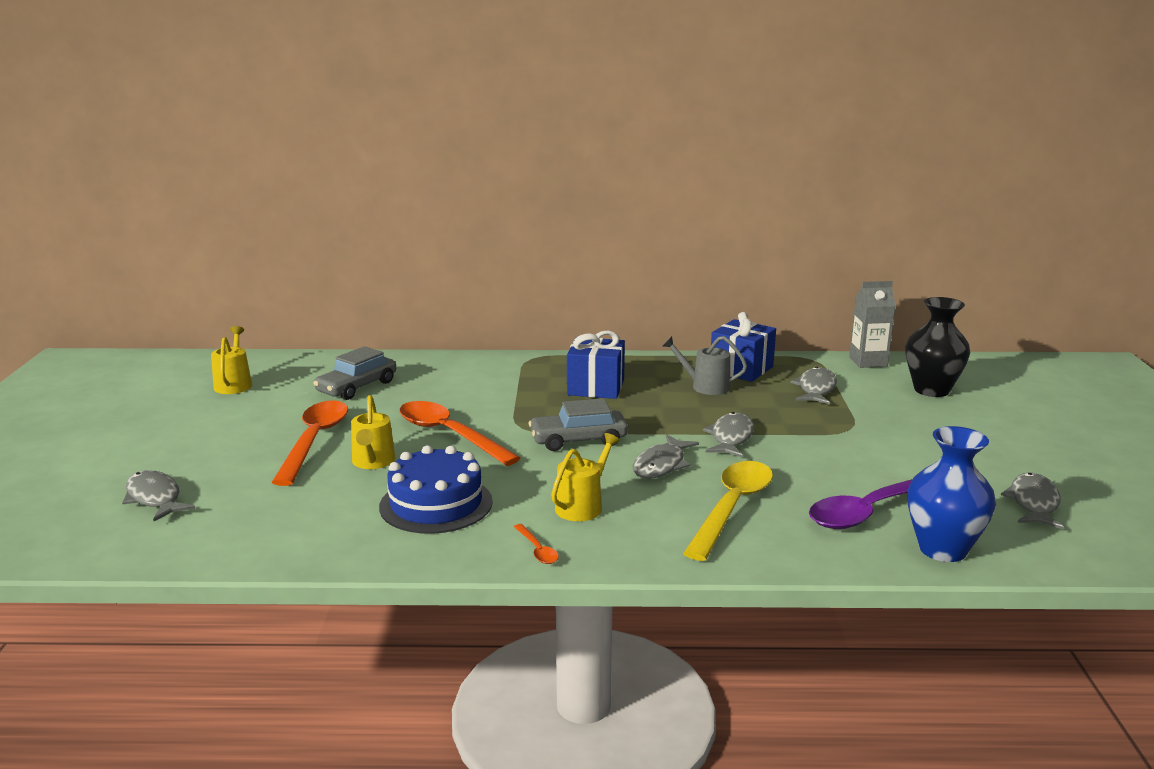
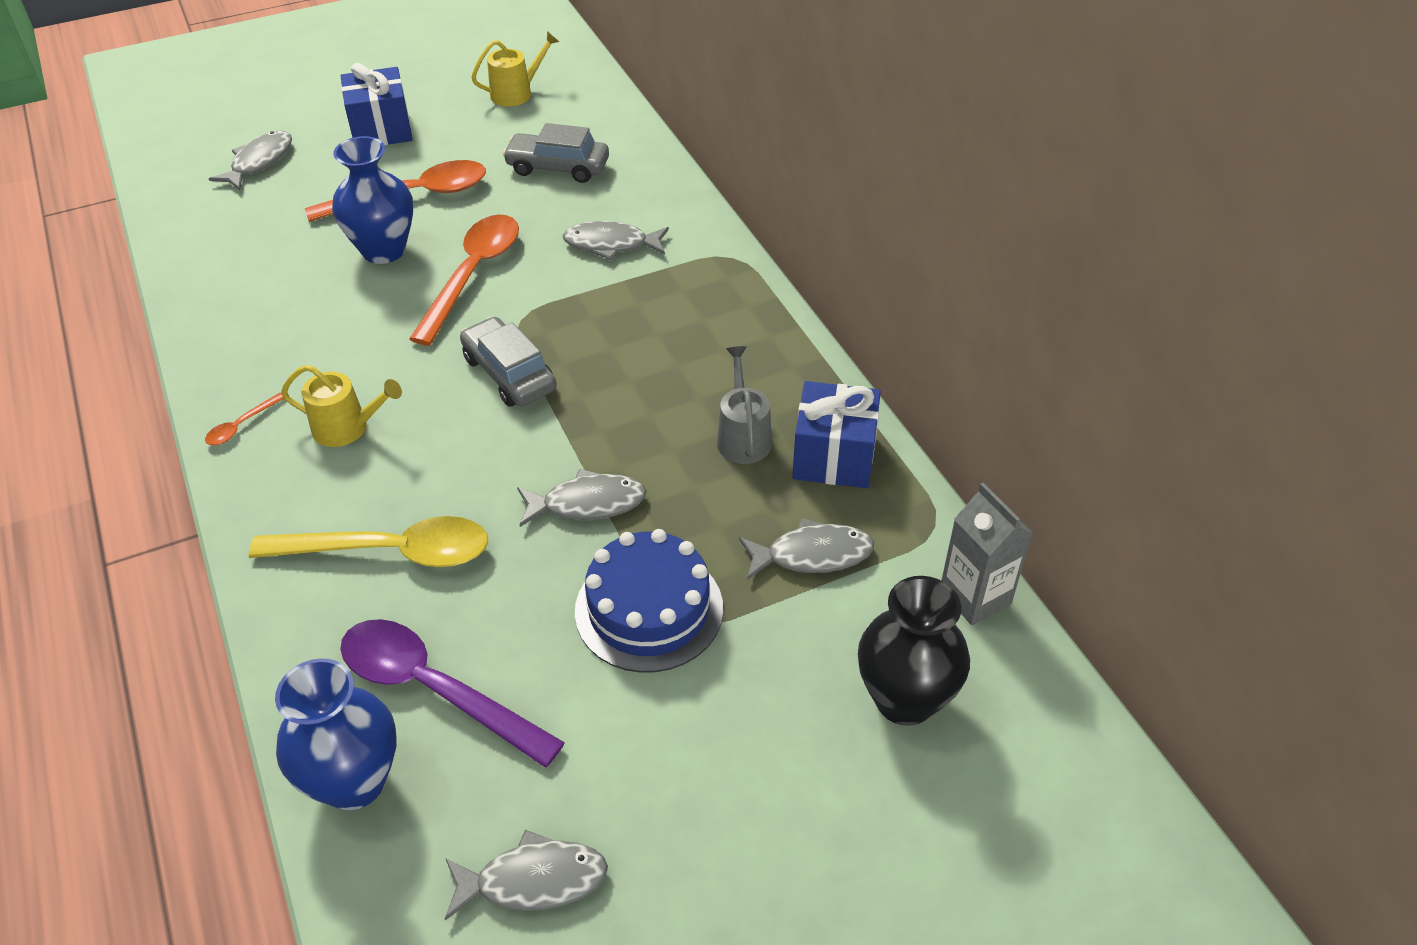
camera: 65 degrees right, 25 degrees up
yellow watering can [351,395,396,469] -> blue vase [332,136,413,264]
blue cake [379,445,493,534] -> blue cake moved to [575,529,723,673]
blue gift [567,330,625,399] -> blue gift moved to [341,63,413,145]
grey fish [633,434,699,479] -> grey fish moved to [563,221,669,260]

